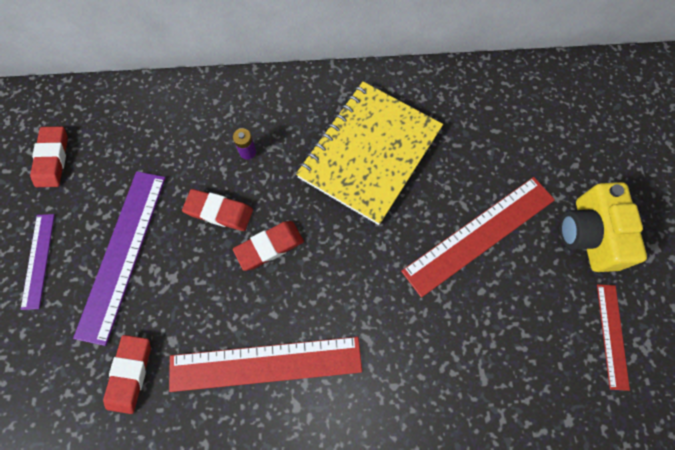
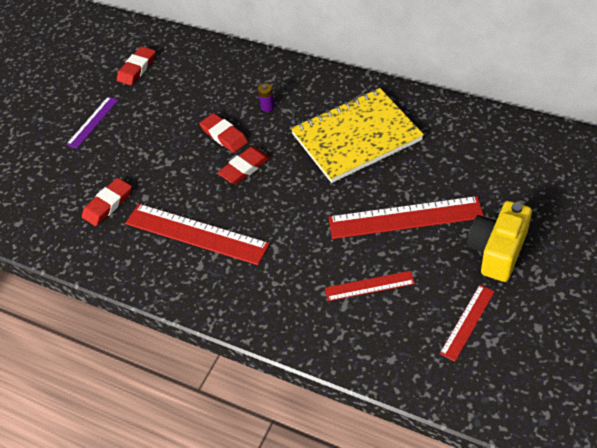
camera: 35 degrees right, 20 degrees down
purple ruler [73,171,166,346] -> none
red eraser [233,221,304,271] -> red eraser turned 45 degrees counterclockwise [217,147,270,184]
none -> red ruler [325,271,415,301]

